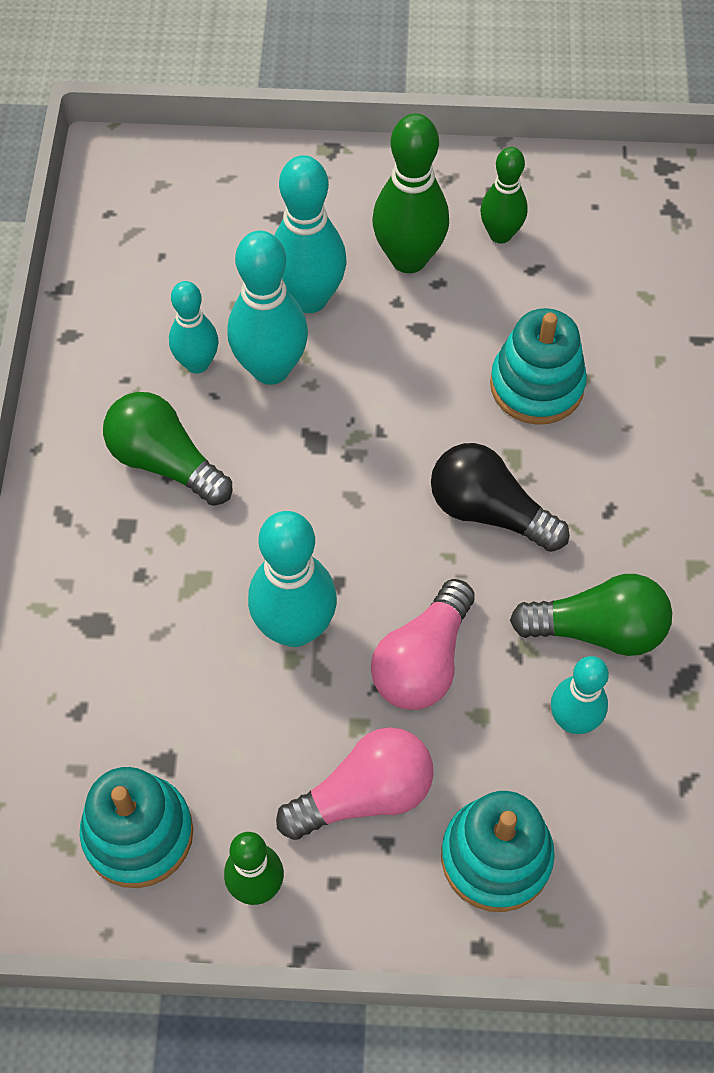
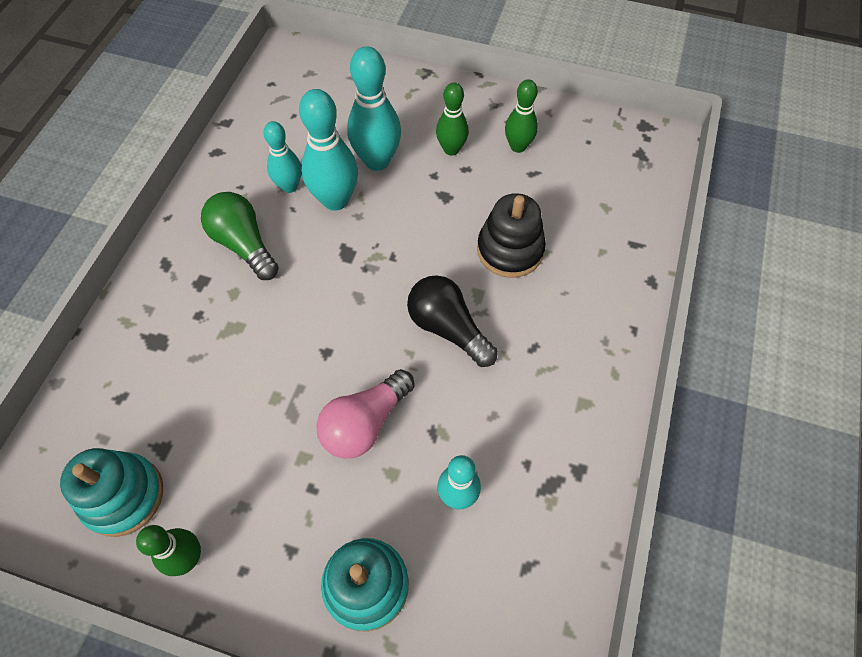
camera: 15 degrees right, 0 degrees up
turquoise bowling pin [248,511,337,647] -> none
pink light bulb [276,727,434,840] -> none
green bowling pin [372,113,449,273] -> green bowling pin [436,82,469,156], size x0.63
turquoise stacking toy [490,308,587,425] -> black stacking toy [477,193,546,278]
green light bulb [510,574,672,656] -> none

